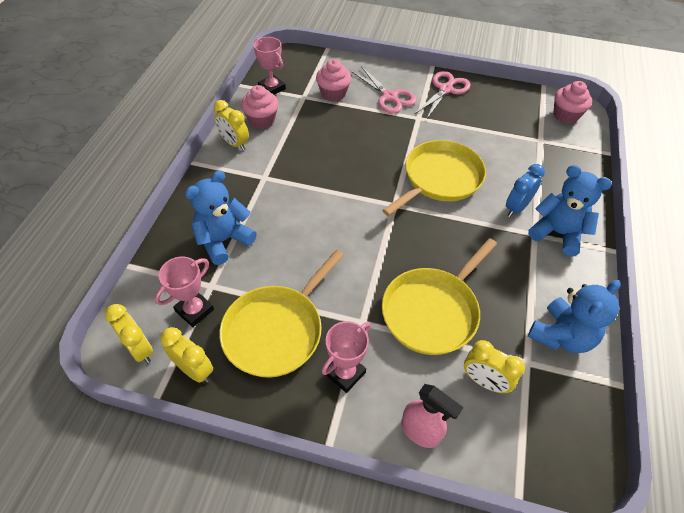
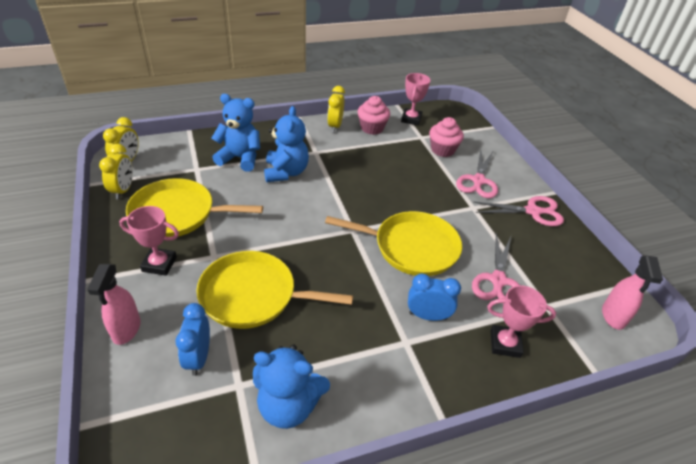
camera: 55 degrees right, 10 degrees down
pink trophy [155,256,214,327] -> pink trophy moved to [487,285,556,358]
yellow clock [464,340,525,393] -> blue clock [175,303,210,376]
blue teddy bear [528,165,612,256] -> blue teddy bear moved to [264,106,309,182]
pink cupcake [554,81,592,123] -> pink spray bottle [602,255,663,330]
none -> pink scissors [472,233,519,300]

